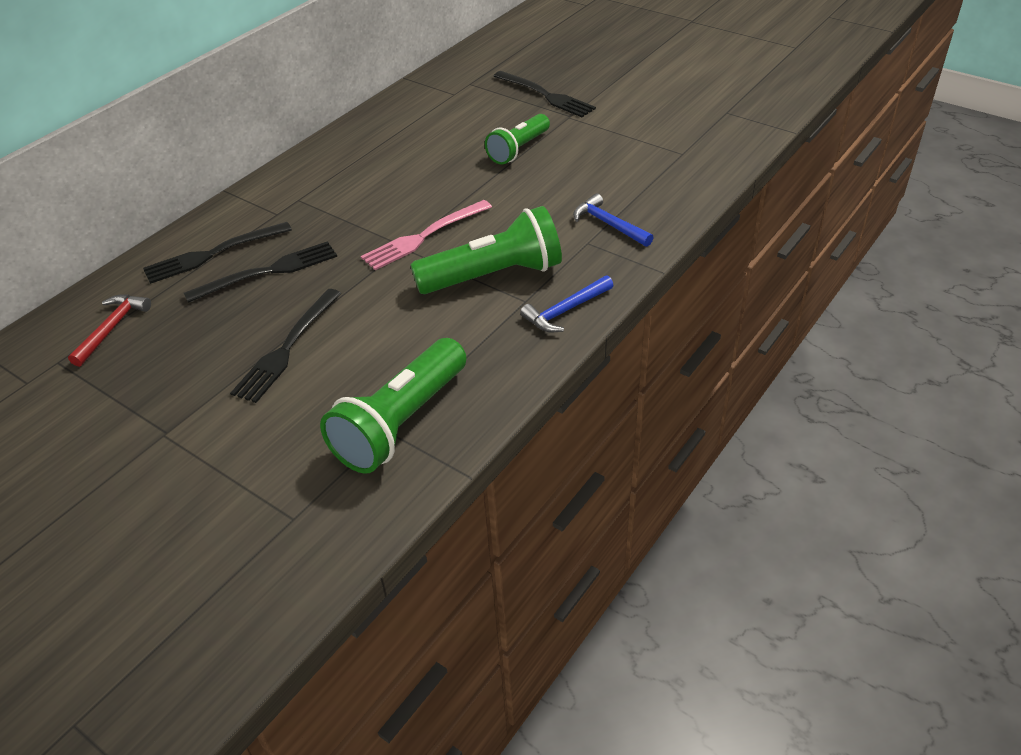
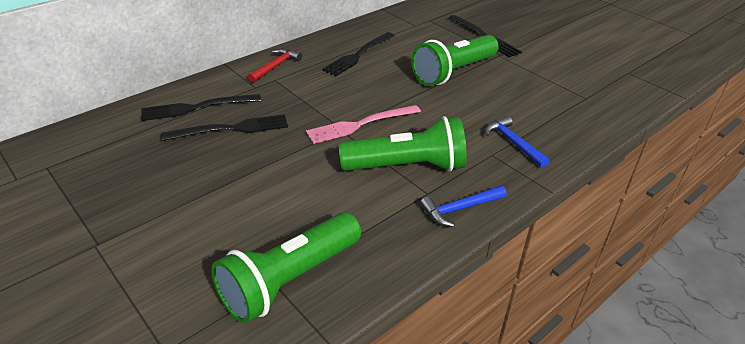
camera: 10 degrees right, 5 degrees down
red hammer [68,295,151,367] -> red hammer moved to [248,48,302,83]
black fork [230,289,342,403] -> black fork moved to [322,32,395,76]
green flashlight [485,114,550,165] -> green flashlight [411,35,499,86], size x1.56

